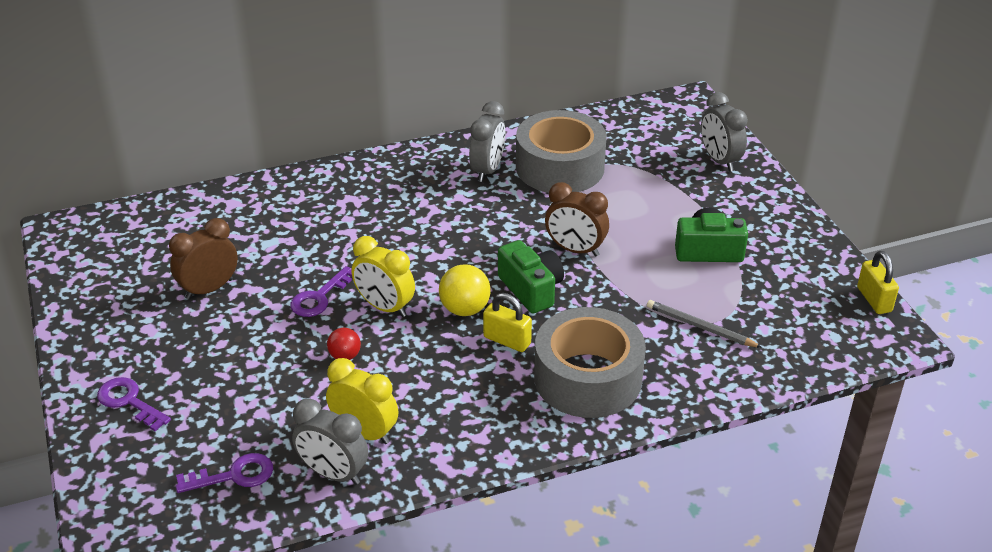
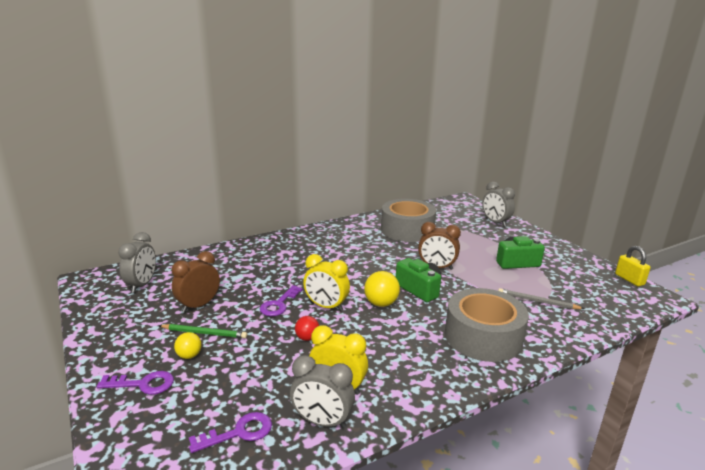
camera: 10 degrees left, 15 degrees down
purple key [97,377,171,431] -> purple key turned 150 degrees clockwise [97,371,174,395]
grey clock [469,101,505,182] -> grey clock moved to [118,232,156,293]
yellow padlock [483,293,532,352] -> none
none -> green pencil [159,324,248,338]
none -> yellow ball [174,332,202,359]

